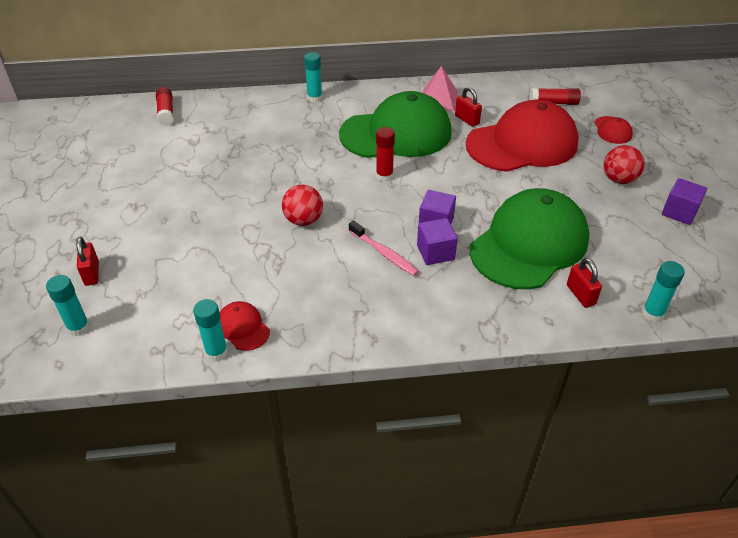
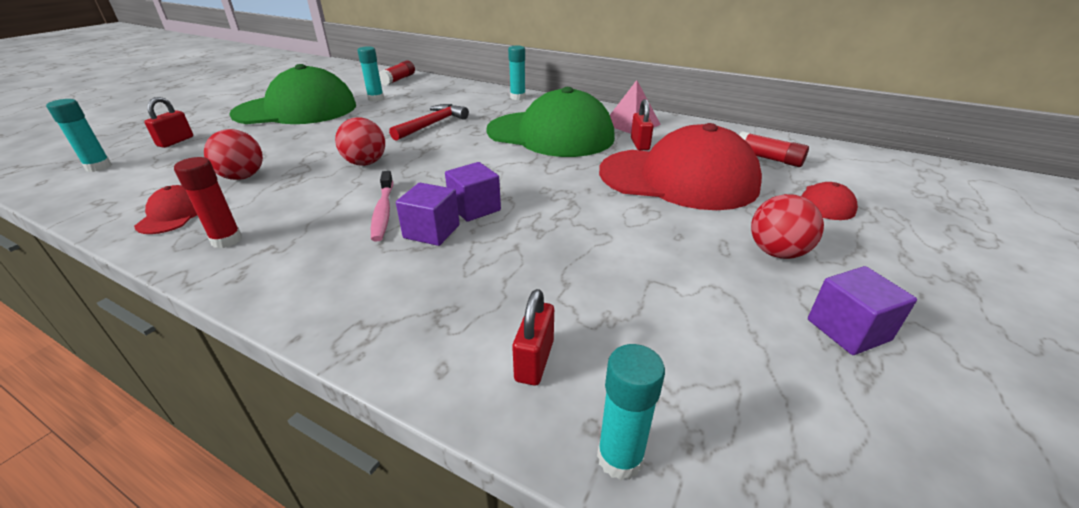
camera: 35 degrees right, 10 degrees down
turquoise glue stick [193,299,228,362] -> turquoise glue stick moved to [357,46,384,101]
red glue stick [376,127,395,182] -> red glue stick moved to [174,157,242,248]
green cap [470,188,590,289] -> green cap moved to [229,64,356,124]
none -> red ball [204,129,263,180]
none -> red hammer [389,104,469,141]

